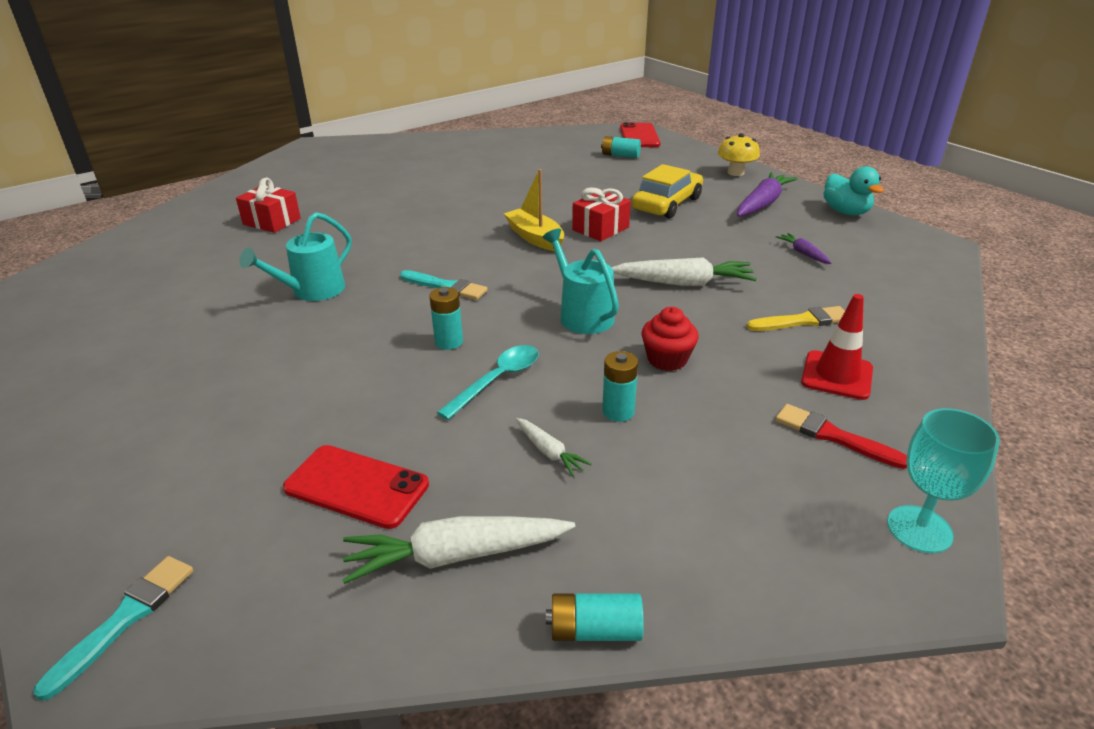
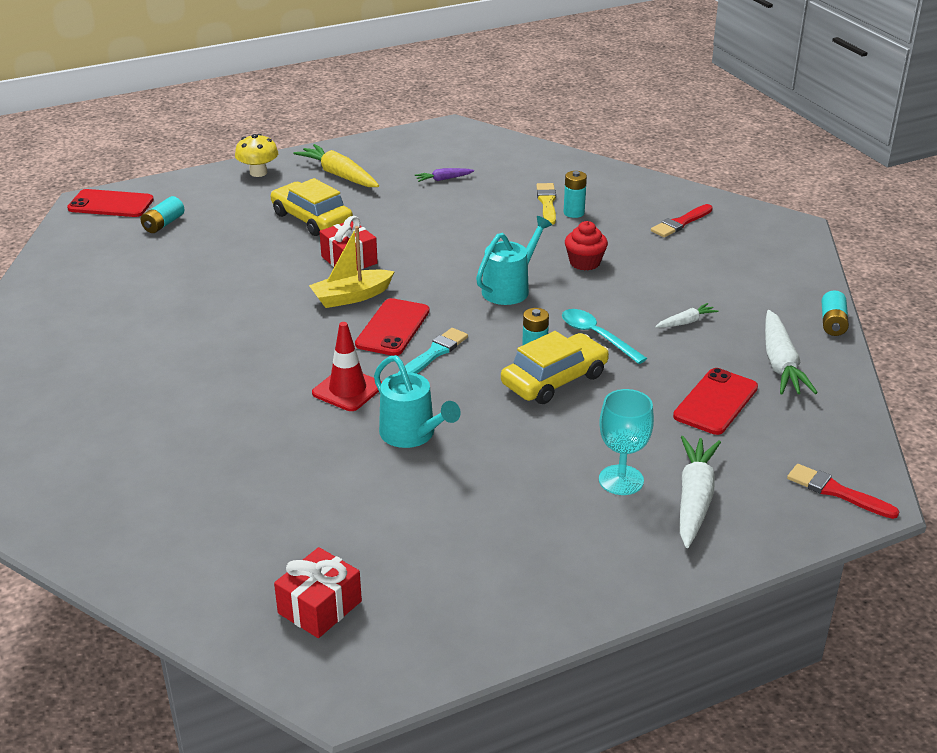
camera: 80 degrees left, 0 degrees up
turquoise brush [33,556,194,701] -> red brush [787,464,899,519]
red gift [236,178,301,233] -> red gift moved to [274,547,362,638]
turquoise watering can [542,229,619,334] -> turquoise watering can turned 150 degrees clockwise [476,216,552,305]
turquoise battery [602,351,638,422] -> turquoise battery moved to [564,171,587,218]
white carrot [612,257,757,286] -> white carrot moved to [680,436,721,548]
purple carrot [737,172,798,217] -> yellow carrot [293,144,379,187]
red traffic cone [801,294,873,400] -> red traffic cone moved to [312,322,382,411]
turquoise duck [823,166,884,215] -> none
turquoise goblet [887,408,1000,553] -> turquoise goblet moved to [599,389,654,495]
none -> red phone [355,298,430,356]
none -> yellow car [501,331,609,404]

